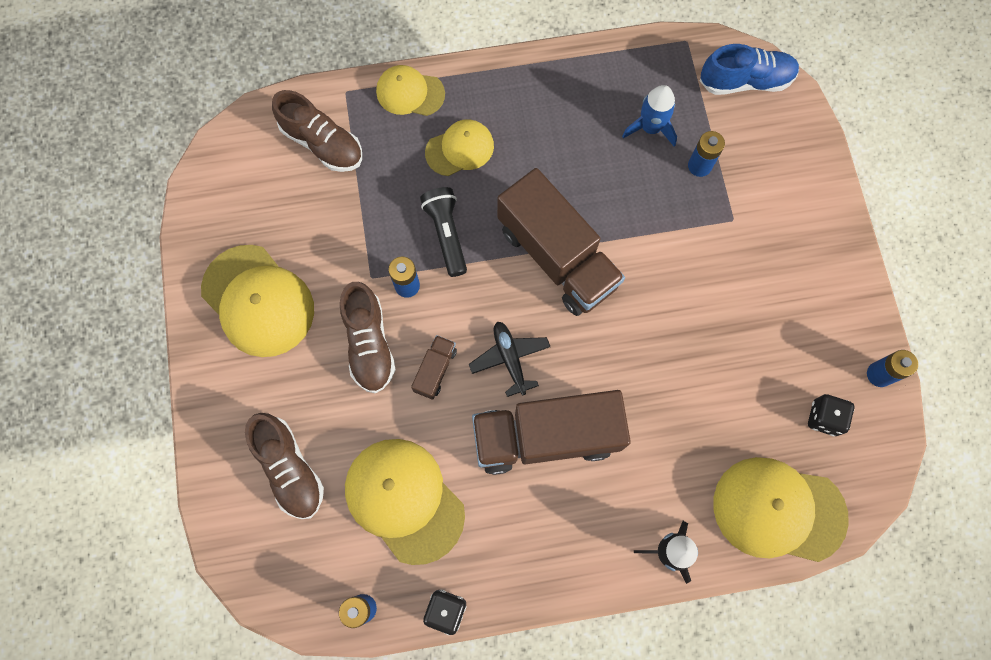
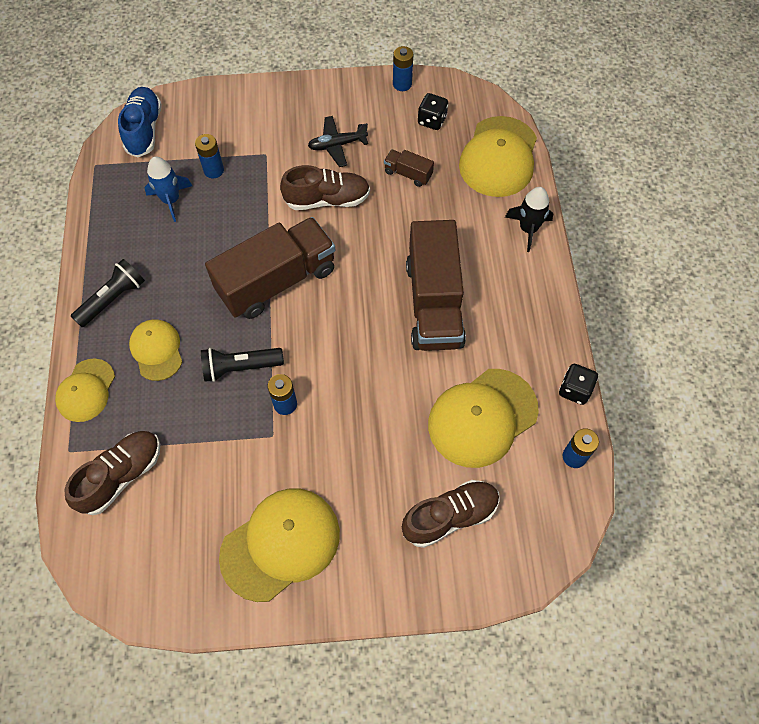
camera: 85 degrees left, 10 degrees down
brown shoe [340,282,395,394] -> brown shoe moved to [280,165,370,210]
brown truck [411,335,457,400] -> brown truck moved to [384,149,434,187]
black plane [469,321,550,397] -> black plane moved to [308,116,368,167]
none -> black flashlight [71,259,145,327]

